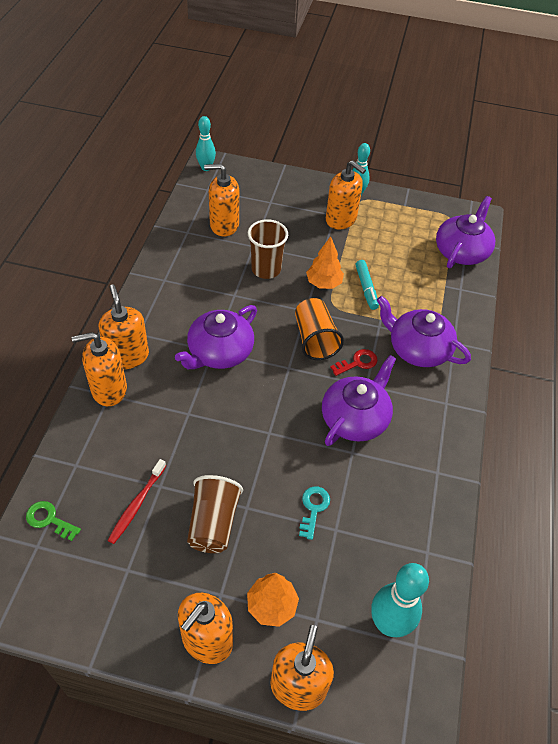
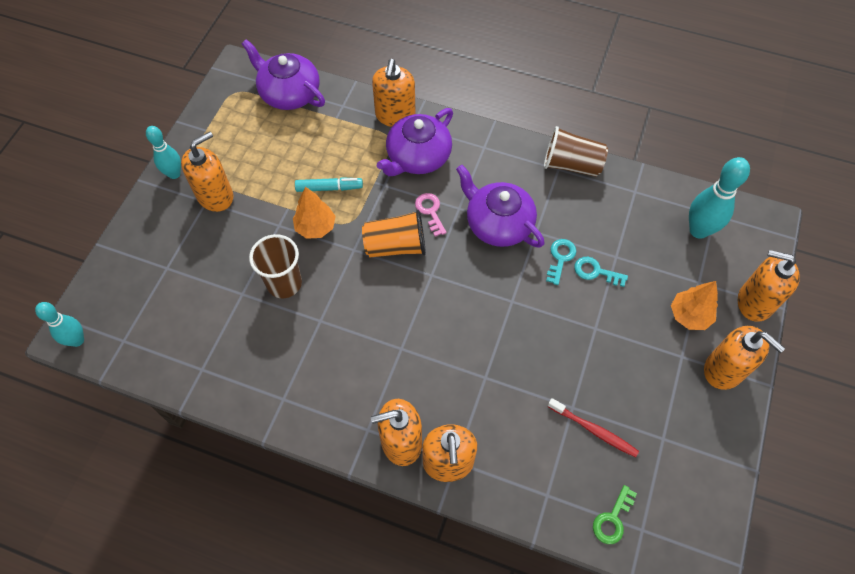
camera: 80 degrees left, 10 degrees up
purple teapot [175,305,257,369] -> none
brown cup [187,475,243,553] -> brown cup moved to [544,126,608,177]
orange soap dispenser [204,164,239,236] -> orange soap dispenser moved to [372,59,416,127]
red key [330,349,378,376] -> pink key [415,193,447,236]
none -> turquoise key [546,239,576,285]

